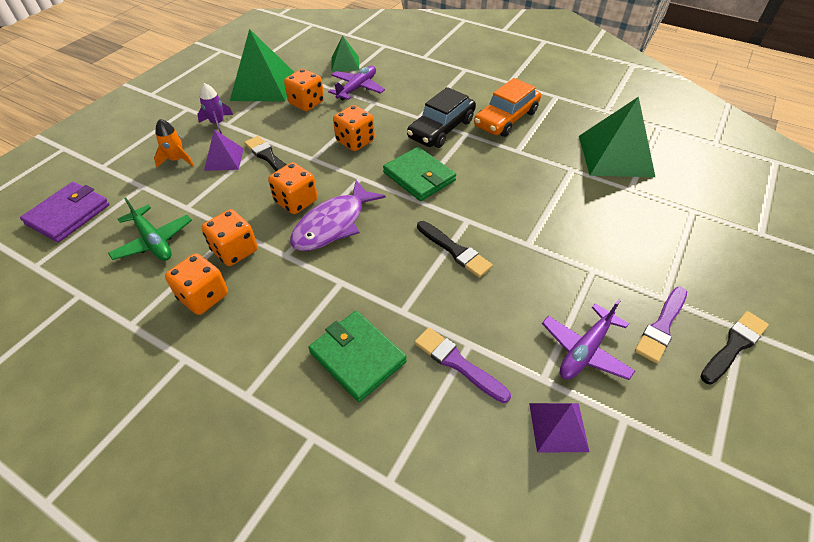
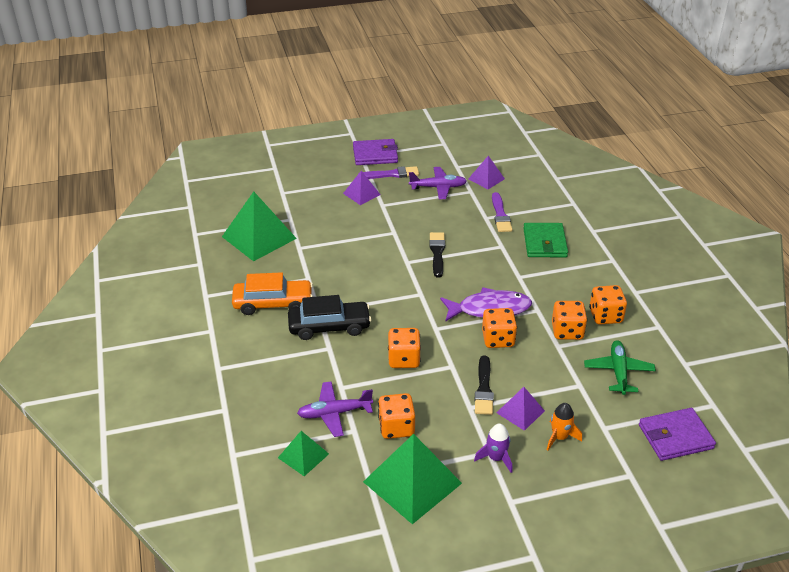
camera: 135 degrees left, 10 degrees down
green wallet [383,147,456,201] -> none
black brush [700,311,769,385] -> purple wallet [353,139,398,165]
none -> purple pyramid [343,171,381,205]

